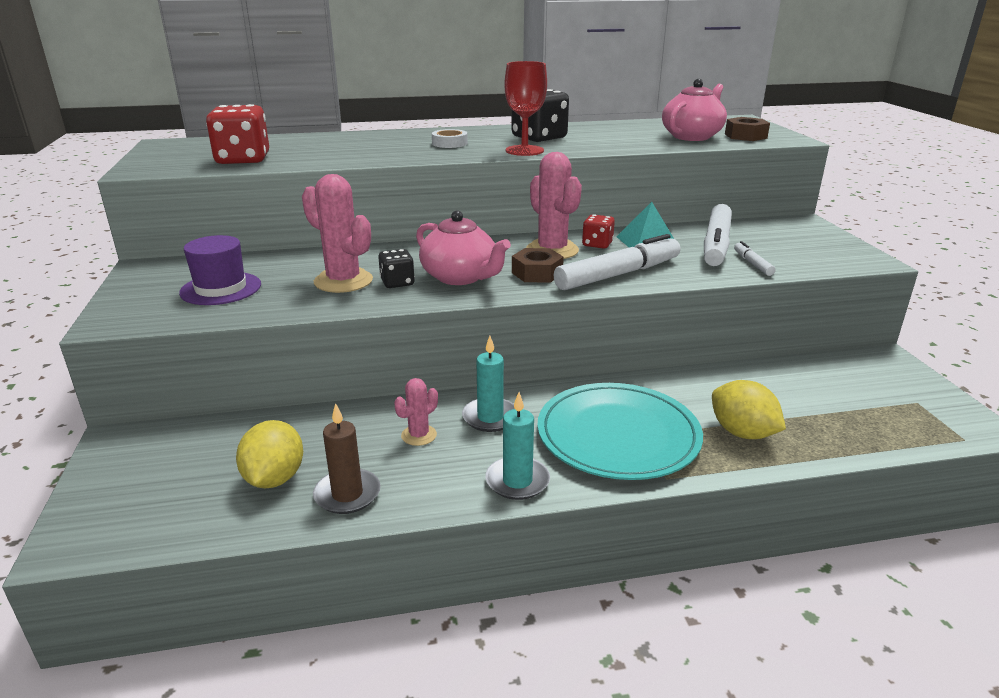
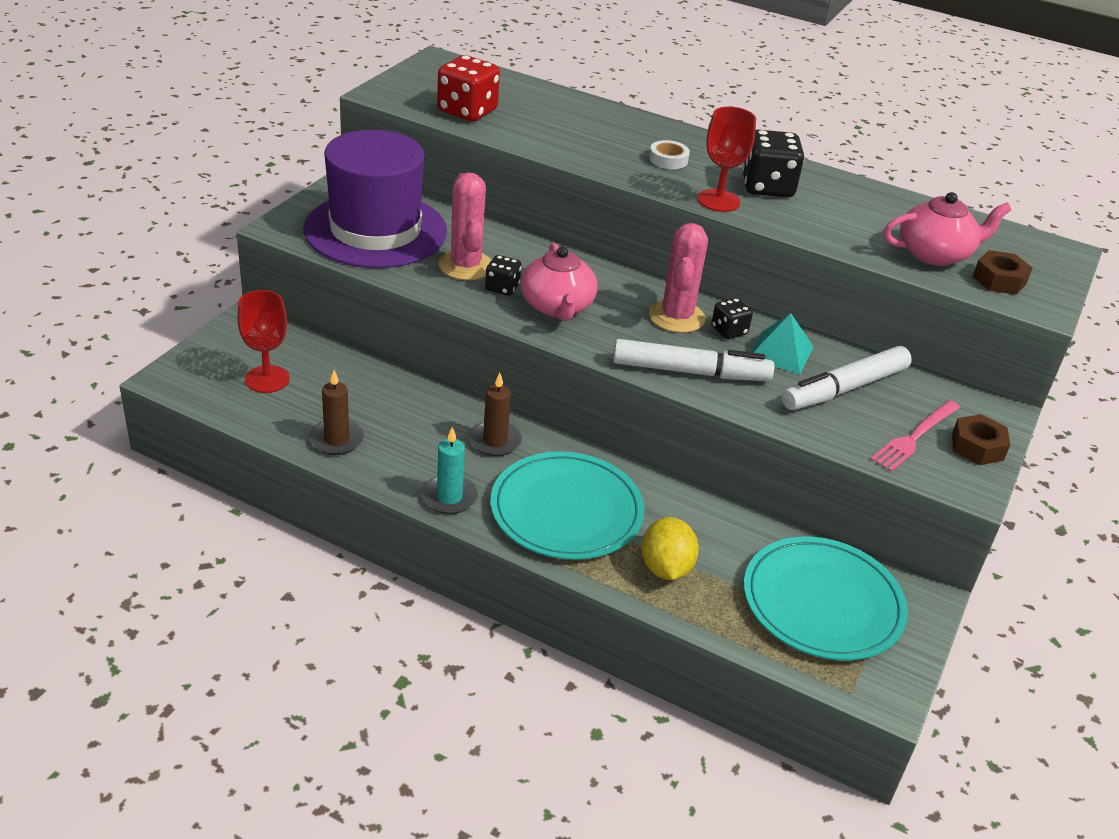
camera: 35 degrees right, 10 degrees up
purple hat [179,235,261,305] -> purple hat [303,130,447,268], size x2.05
yellow lemon [236,420,303,488] -> none
pink cactus [394,378,438,446] -> none
turquoise candle [462,336,515,432] -> brown candle [469,373,522,456]
brown nut [512,248,564,283] -> brown nut moved to [952,414,1010,465]
red dice [582,214,615,249] -> black dice [711,298,753,339]
white marker [734,241,776,276] -> none
none -> red goblet [237,290,290,393]
none -> turquoise plate [744,537,908,660]
none -> pink fork [870,400,960,472]

